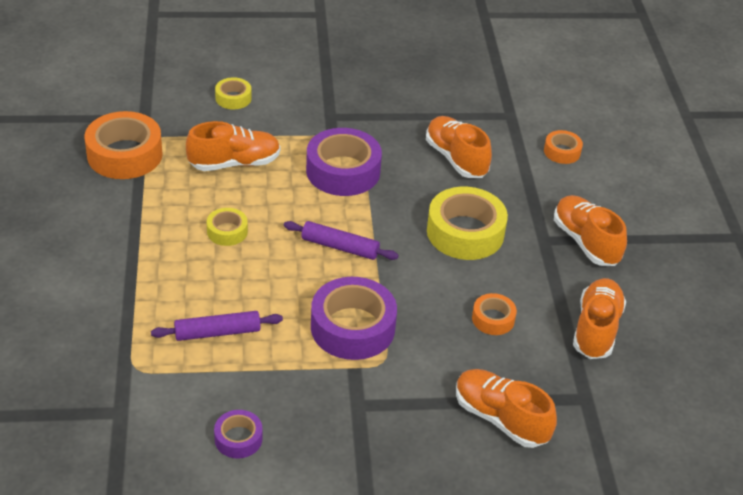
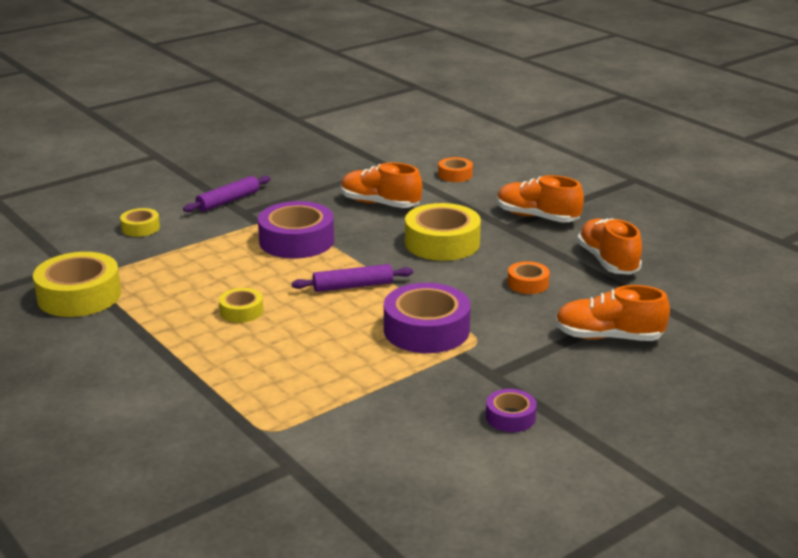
camera: 30 degrees left, 15 degrees down
orange tape [85,111,163,179] -> yellow tape [33,252,121,317]
purple rolling pin [151,311,283,341] -> purple rolling pin moved to [183,176,270,212]
orange shoe [186,121,280,171] -> none
purple tape [214,410,263,458] -> purple tape moved to [486,389,537,432]

